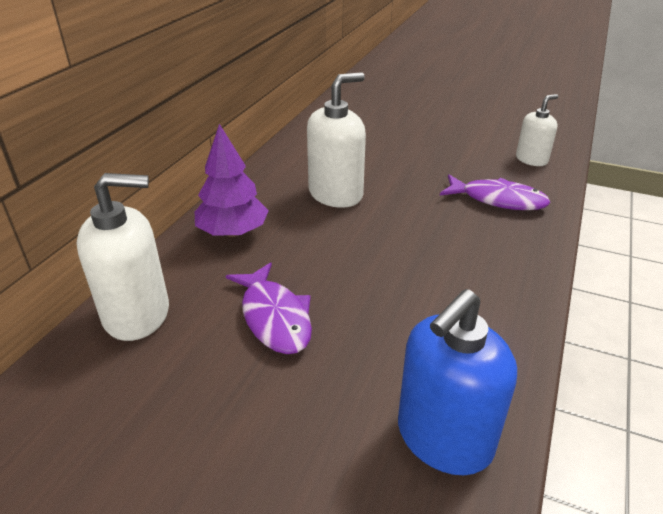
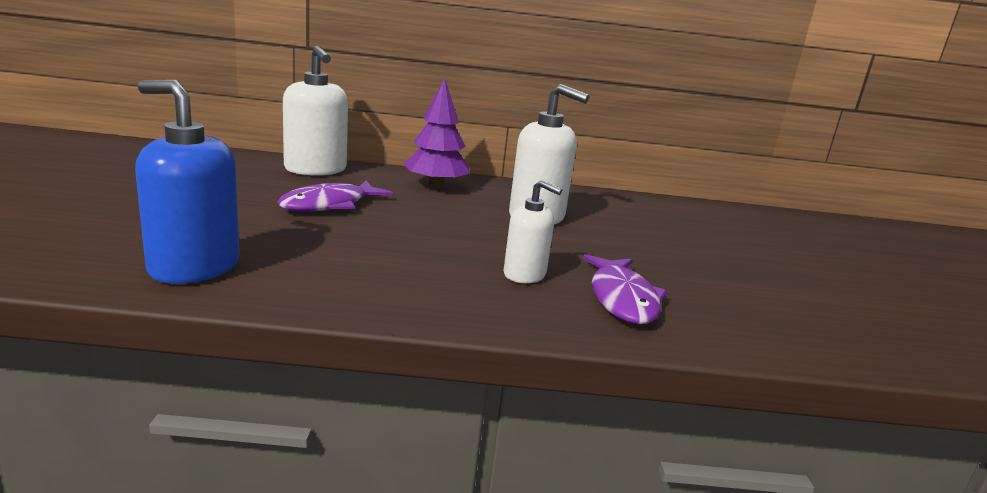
camera: 65 degrees right, 15 degrees down
white soap dispenser [516,94,558,166] -> white soap dispenser moved to [503,180,562,283]

